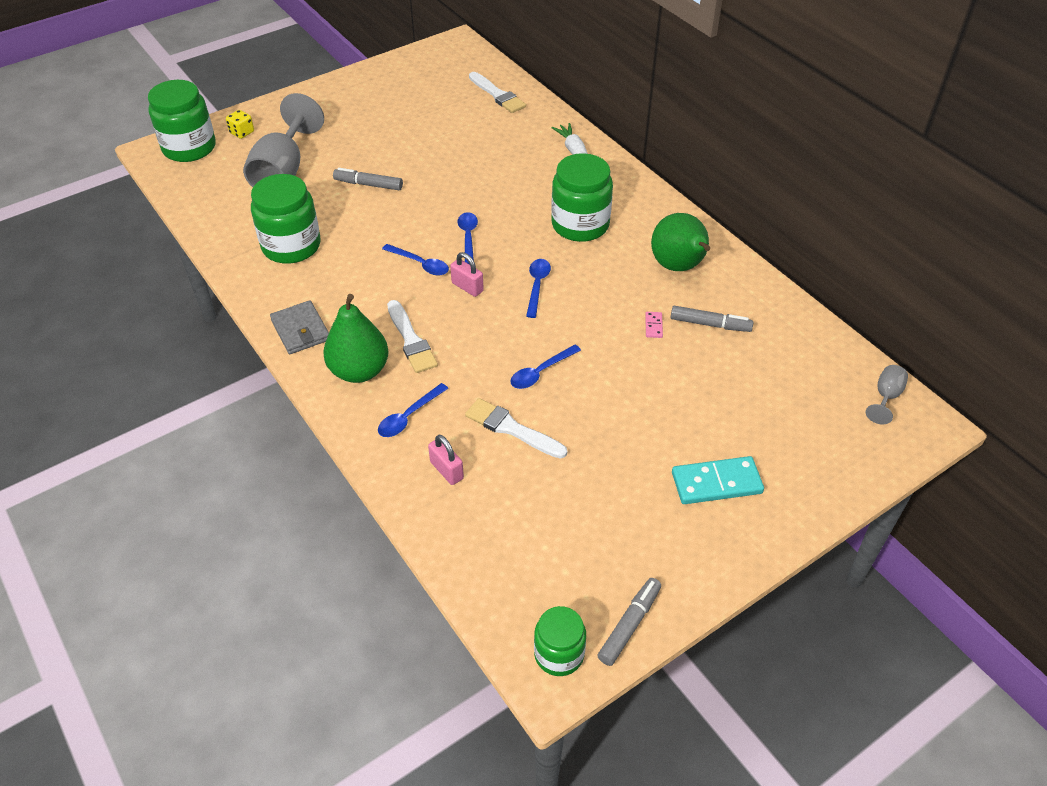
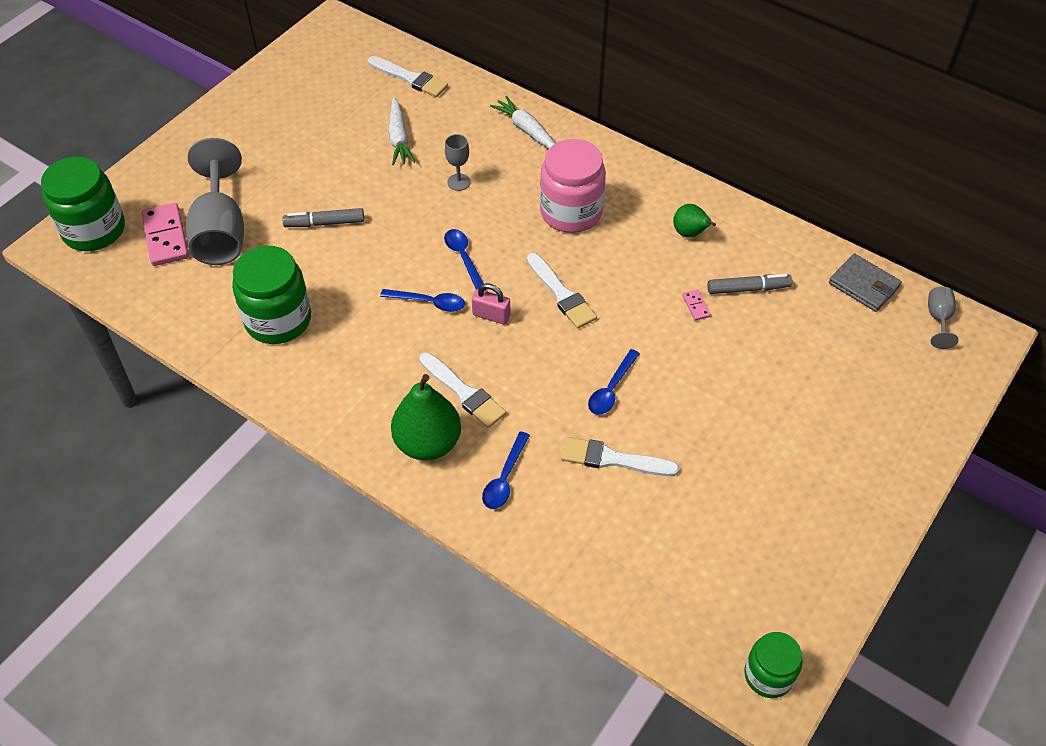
camera: 20 degrees left, 5 degrees up
yellow dice [226,110,254,139] -> none
grey wallet [270,300,329,354] -> grey wallet moved to [829,253,902,312]
pink padlock [428,435,464,485] -> none
blue spoon [526,259,551,318] -> white brush [527,253,597,329]
green jar [551,153,613,242] -> pink jar [540,139,606,233]
grey marker [598,578,661,666] -> none
green pear [651,213,711,271] -> green pear [673,204,716,238], size x0.55
turquoise domino [672,456,764,504] -> none
none -> pink domino [141,203,189,266]
none -> white carrot [388,97,415,165]
none -> grey goblet [445,134,471,191]

